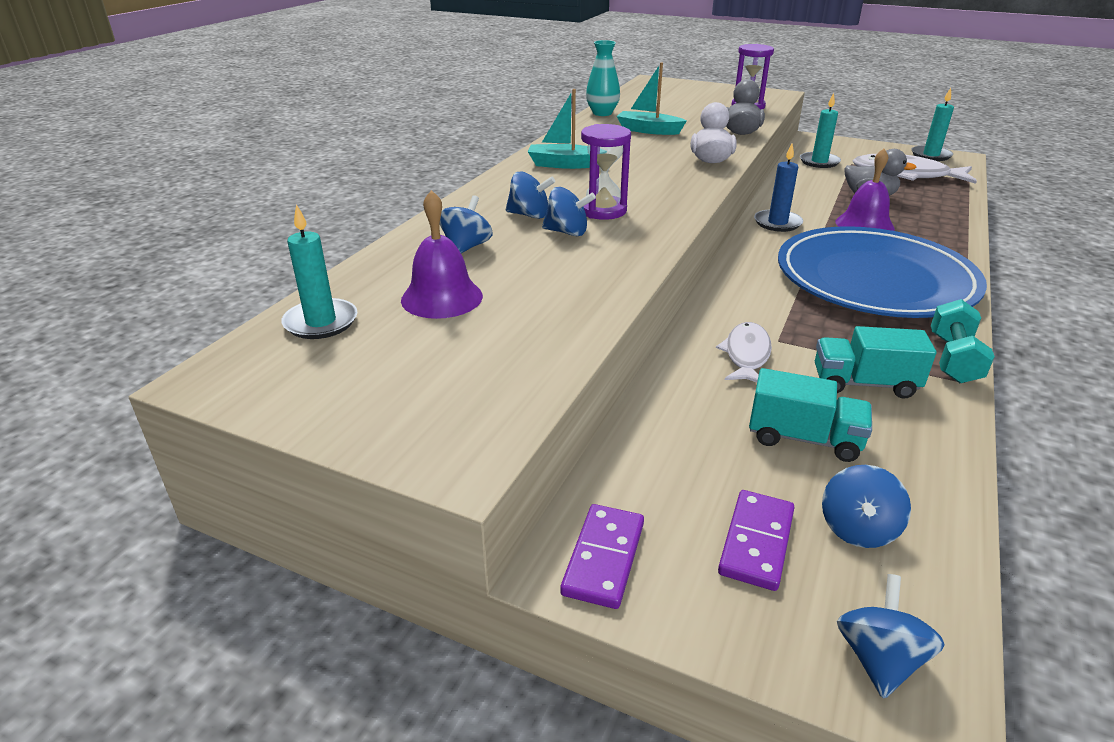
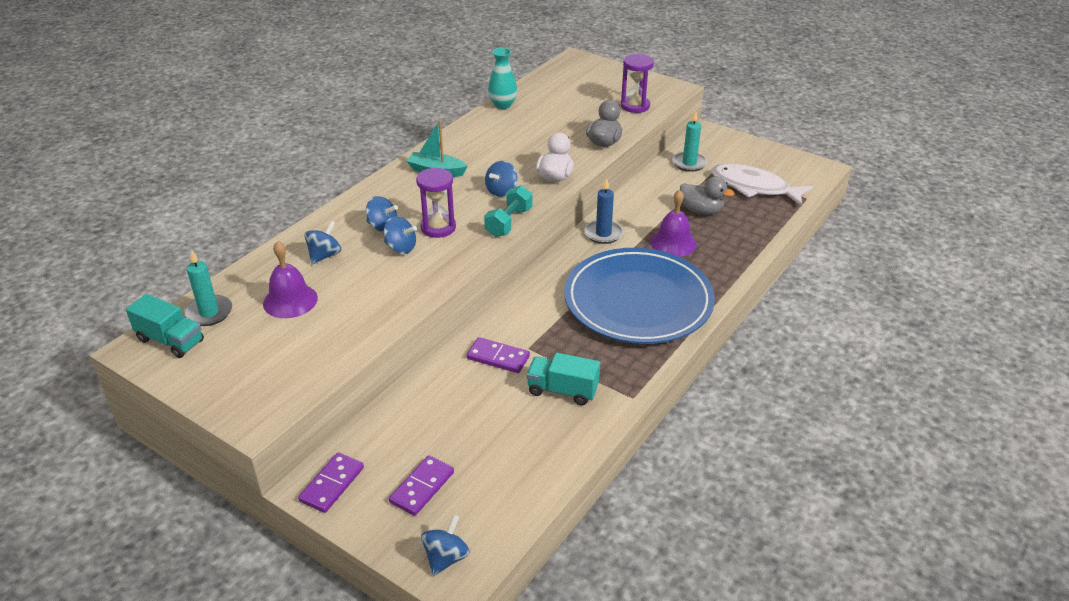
camera: 10 degrees right, 5 degrees up
turquoise boat [617,62,687,135] -> none
white fish [716,322,772,383] -> purple domino [467,337,530,373]
turquoise truck [749,368,872,462] -> turquoise truck moved to [126,294,204,358]
blue spinning top [822,465,911,548] -> blue spinning top moved to [485,161,518,197]
turquoise candle [911,88,954,161] -> none
turquoise dumbbell [931,299,995,383] -> turquoise dumbbell moved to [484,185,533,237]

